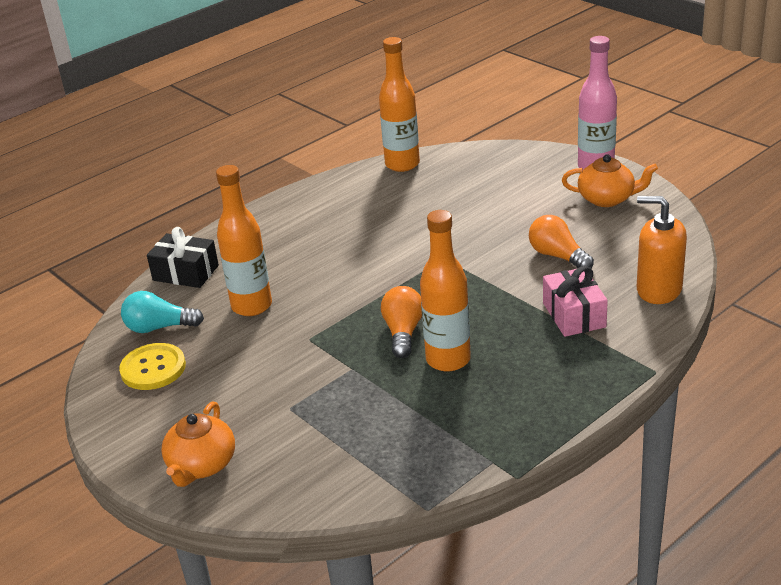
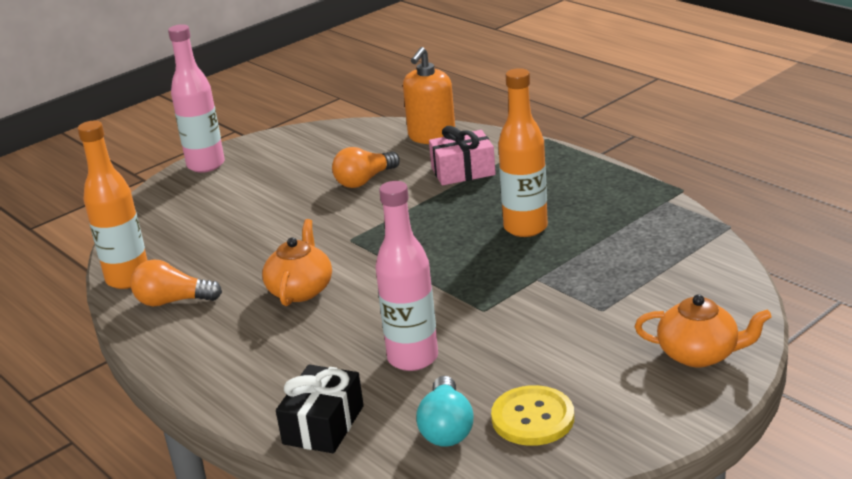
camera: 90 degrees left, 5 degrees down
orange bottle [216,165,272,316] -> pink bottle [375,181,438,371]
orange light bulb [381,286,422,358] -> orange light bulb moved to [130,259,222,306]
orange teapot [562,154,658,207] -> orange teapot moved to [262,219,332,306]

